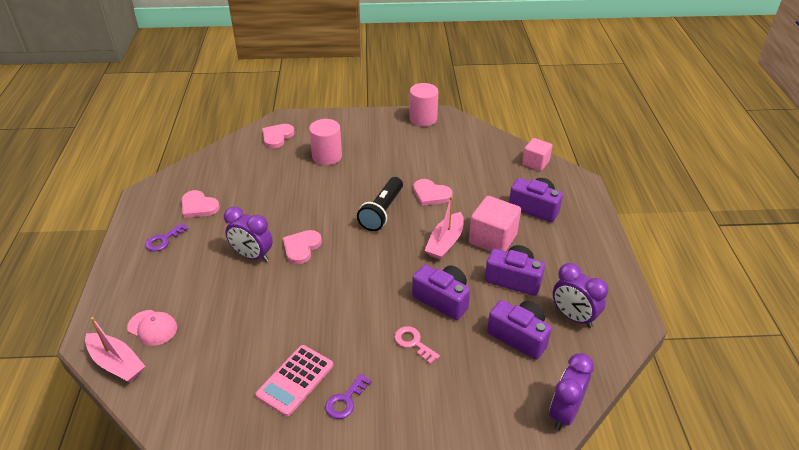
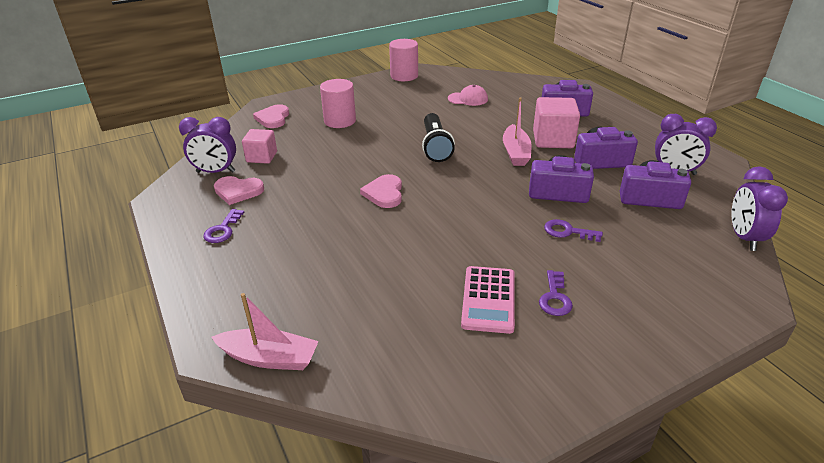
camera: 25 degrees left, 5 degrees down
pink cap [127,310,177,346] -> pink cap moved to [448,85,488,106]
purple clock [224,207,273,262] -> purple clock moved to [179,117,236,173]
pink key [394,326,440,364] -> purple key [544,219,603,242]
pink heart [413,179,453,206] -> none
pink cube [522,138,553,171] -> pink cube moved to [242,129,277,164]

